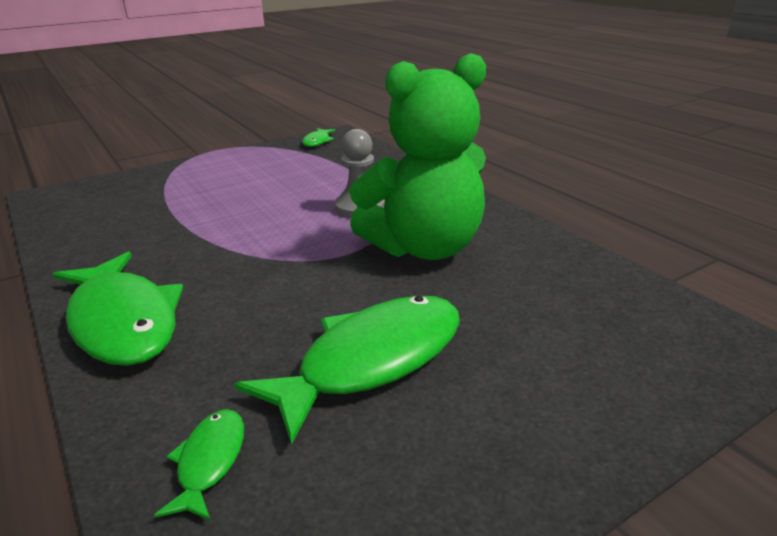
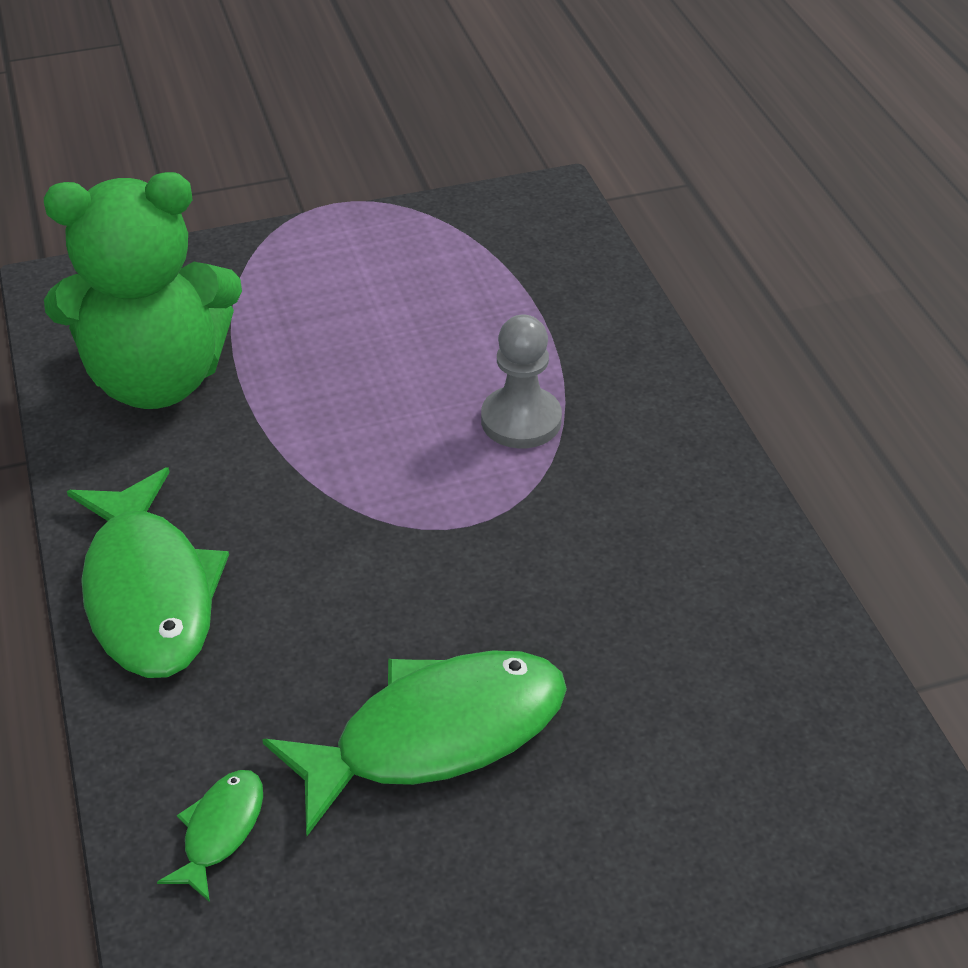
camera: 15 degrees right, 15 degrees up
green fish [302,128,336,147] -> none
green teddy bear [349,53,486,260] -> green teddy bear moved to [44,172,242,409]

